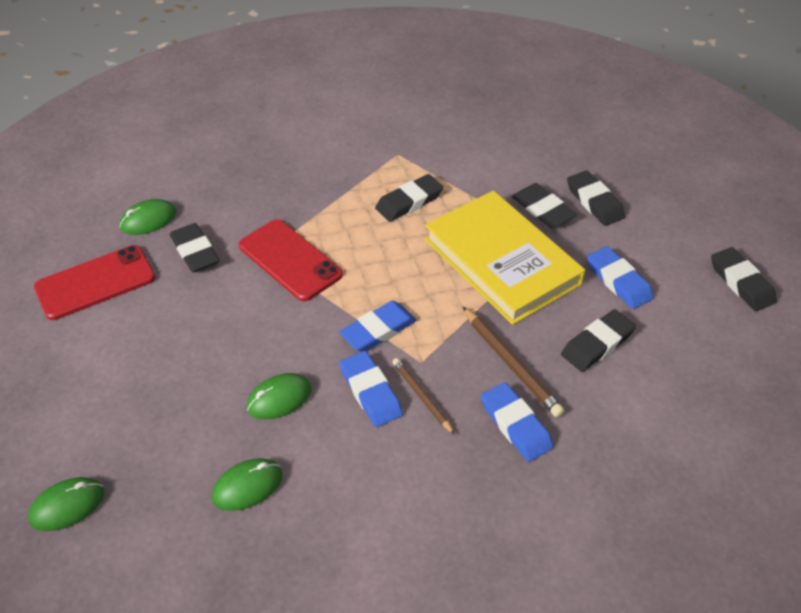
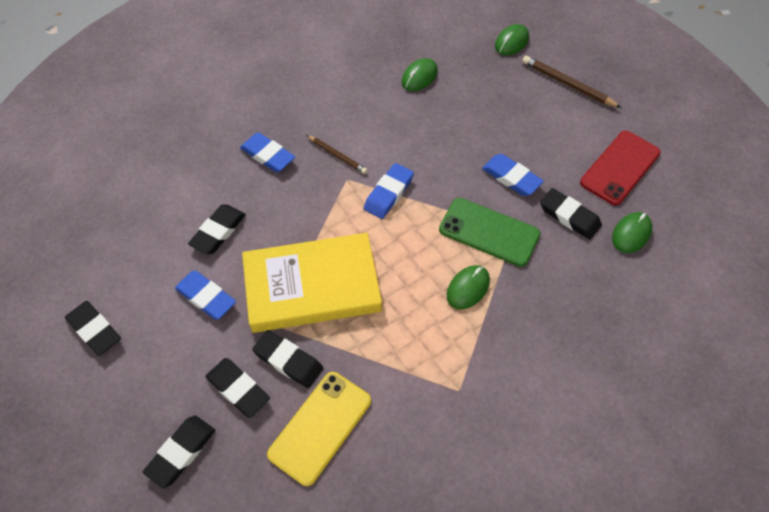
camera: 160 degrees right, 10 degrees up
red phone [239,219,343,301] -> green phone [439,198,540,267]
green mouse [246,373,312,419] -> green mouse moved to [447,265,490,310]
blue eraser [339,351,403,427] -> blue eraser moved to [482,154,544,196]
black eraser [375,174,443,222] -> black eraser moved to [143,416,215,488]
yellow book [425,191,585,325] -> yellow book turned 45 degrees counterclockwise [242,233,382,333]
brown pencil [463,307,564,418] -> brown pencil moved to [522,56,621,108]
none -> yellow phone [267,372,371,486]

